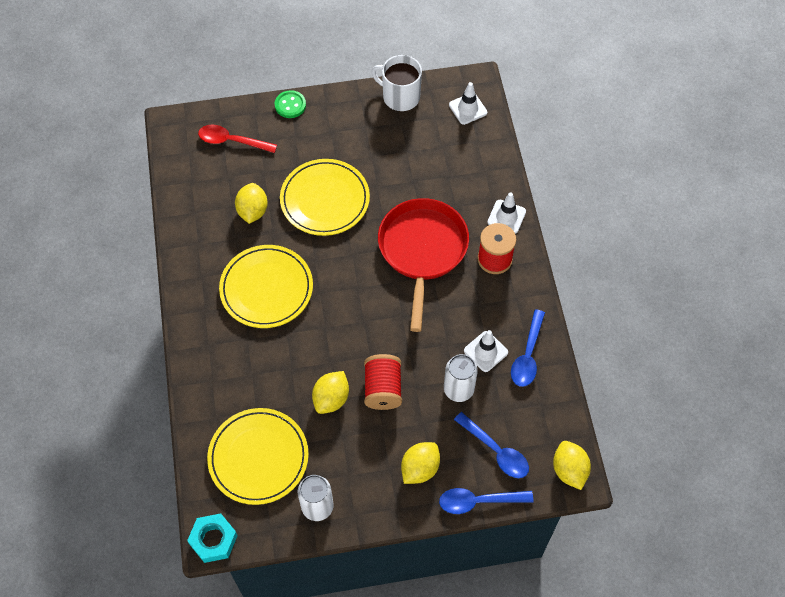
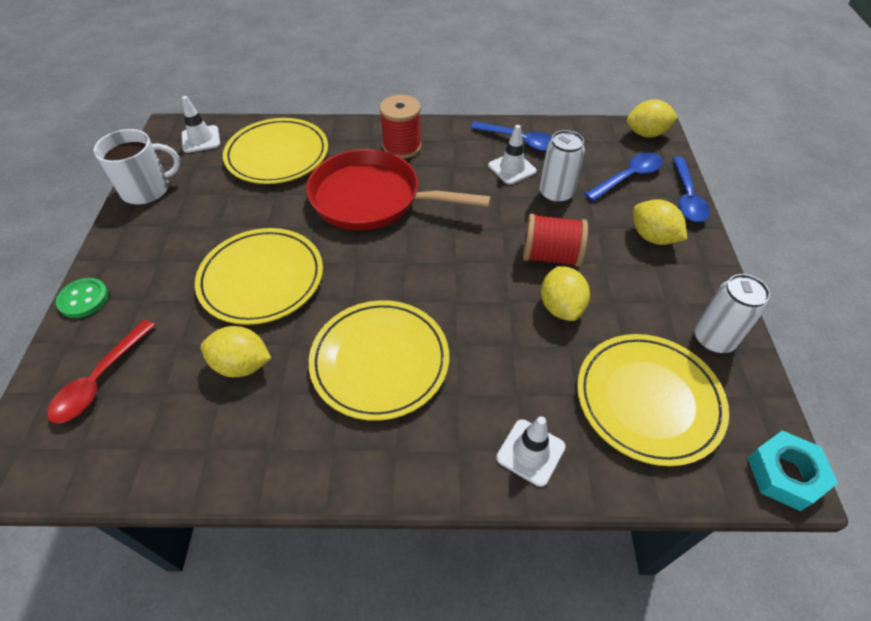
camera: 80 degrees left, 10 degrees down
yellow lemon [312,371,349,414] -> yellow lemon turned 45 degrees clockwise [541,266,590,321]
white mug [371,55,422,111] -> white mug turned 150 degrees counterclockwise [93,129,180,204]
white traffic cone [487,192,526,234] -> white traffic cone moved to [496,416,565,487]
none -> yellow plate [223,118,328,184]

